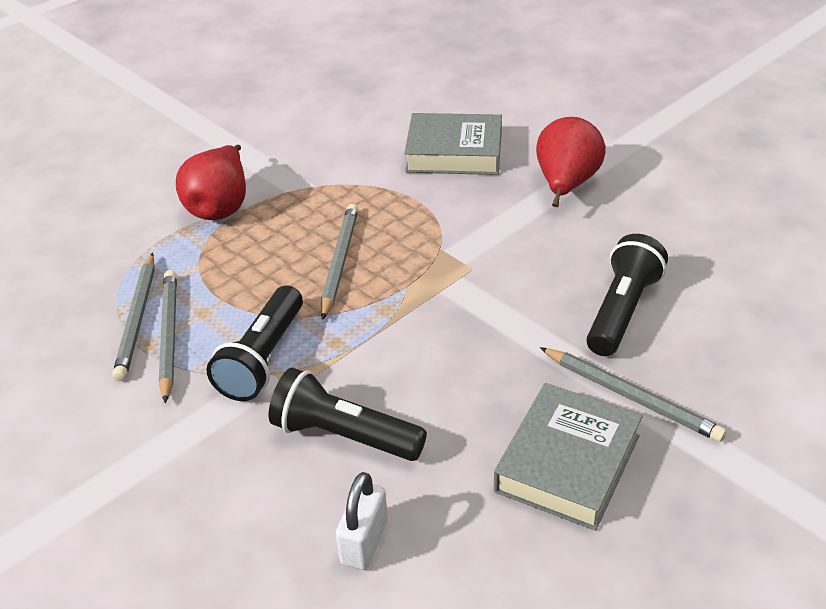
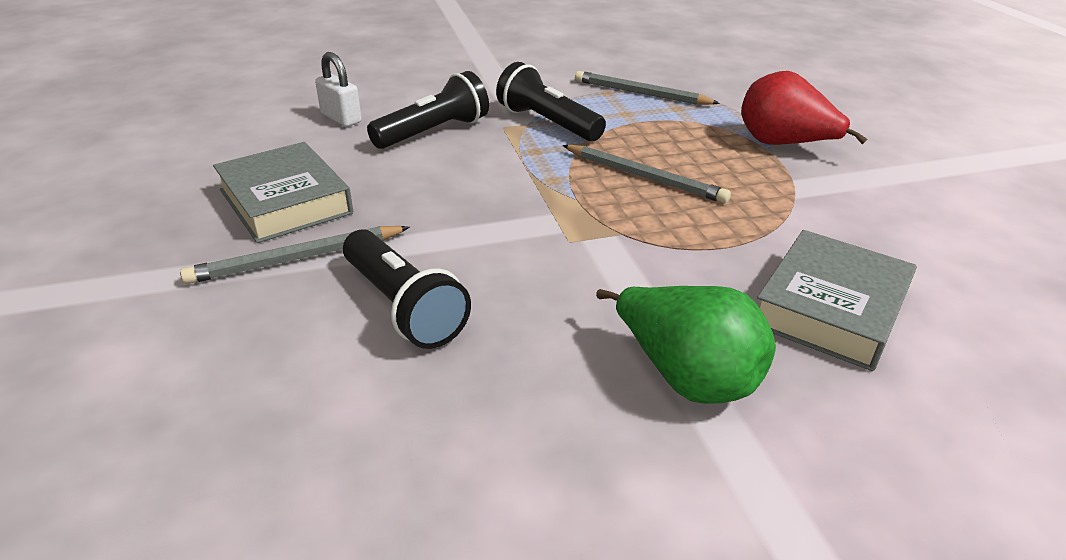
camera: 115 degrees right, 5 degrees down
grey pencil [159,270,177,403] -> none
red pear [536,117,606,207] -> green pear [596,286,776,404]

